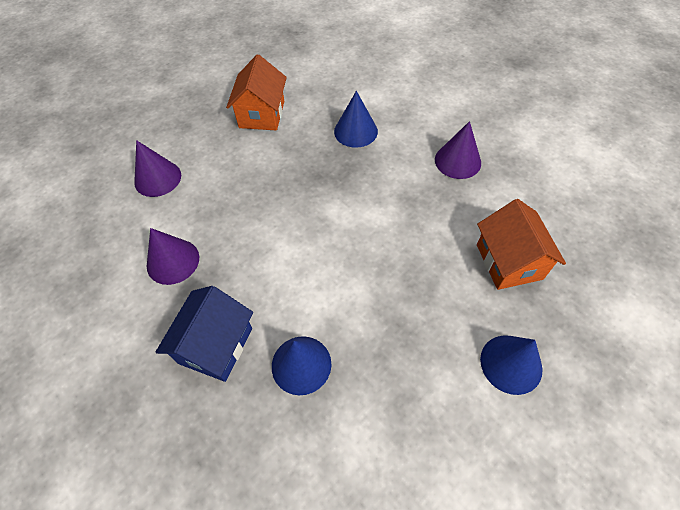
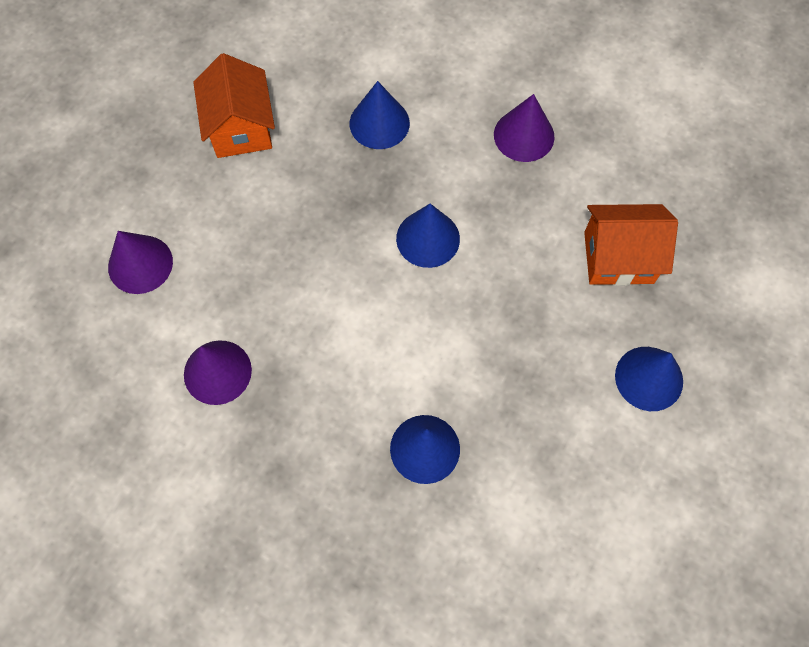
camera: 20 degrees left, 10 degrees up
blue house [156,286,253,382] -> none
orange house [477,199,566,290] -> orange house turned 60 degrees counterclockwise [584,204,678,286]
none -> blue cone [396,204,460,268]

